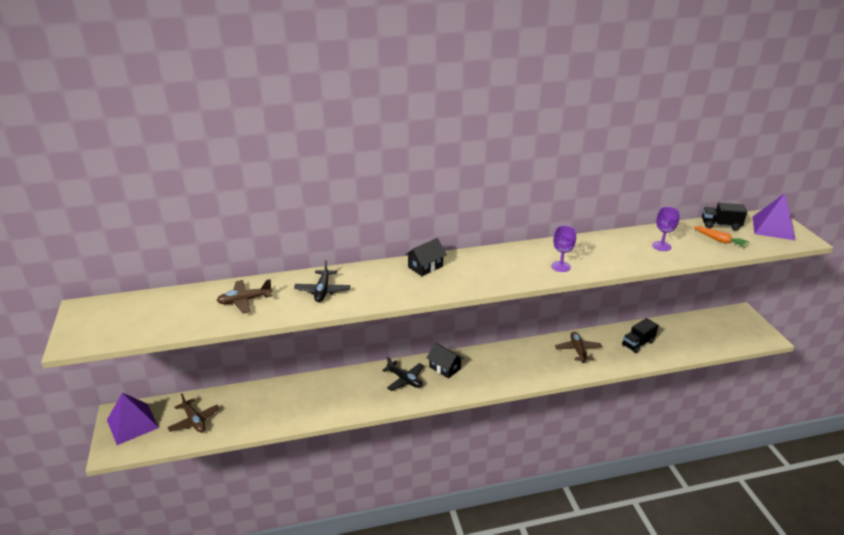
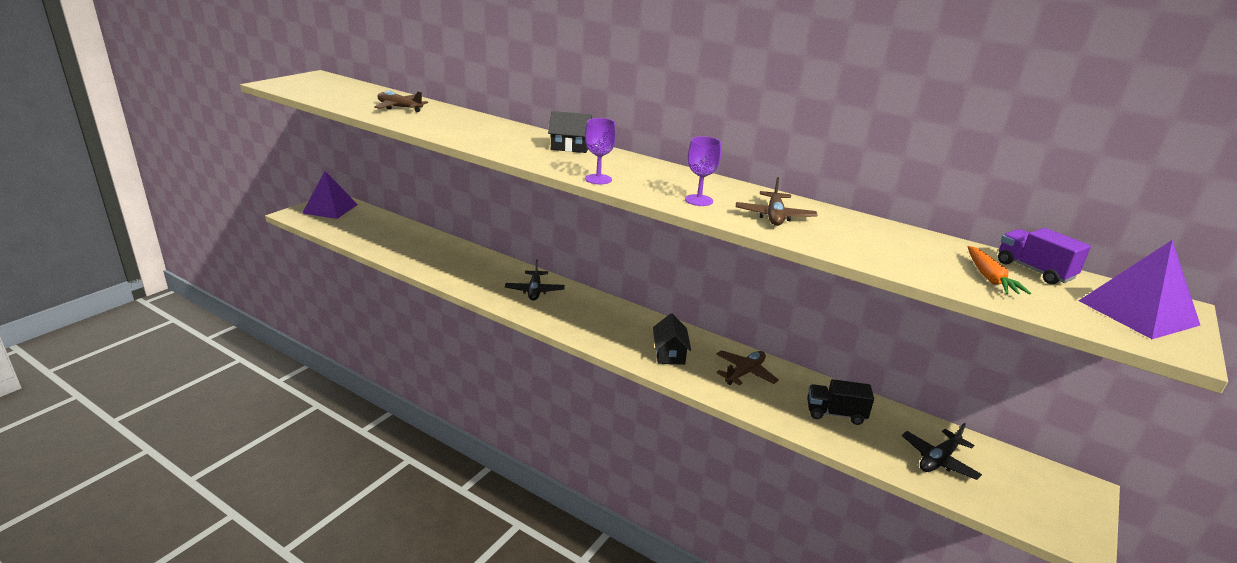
camera: 45 degrees right, 5 degrees down
brown plane [167,394,220,433] -> brown plane moved to [736,177,817,226]
black plane [294,260,350,302] -> black plane moved to [902,423,982,480]
black house [427,343,464,379] -> black house moved to [653,314,691,365]
purple goblet [652,207,680,251] -> purple goblet moved to [585,118,616,184]
black truck [702,203,747,231] -> purple truck [998,228,1091,284]

